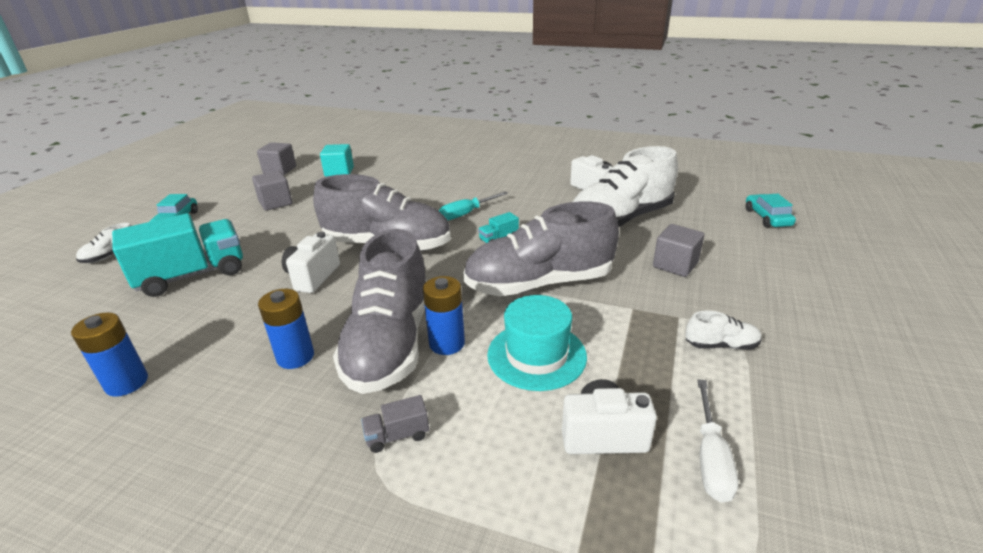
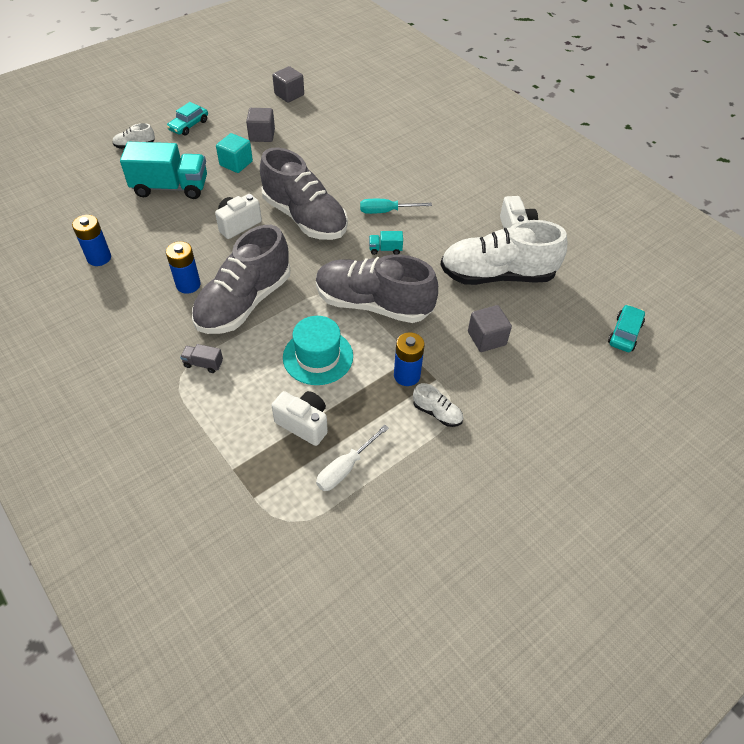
camera: 30 degrees right, 20 degrees up
turquoise cube [320,144,354,177] -> turquoise cube moved to [216,133,253,173]
blue battery [423,276,465,355] -> blue battery moved to [394,332,425,386]

